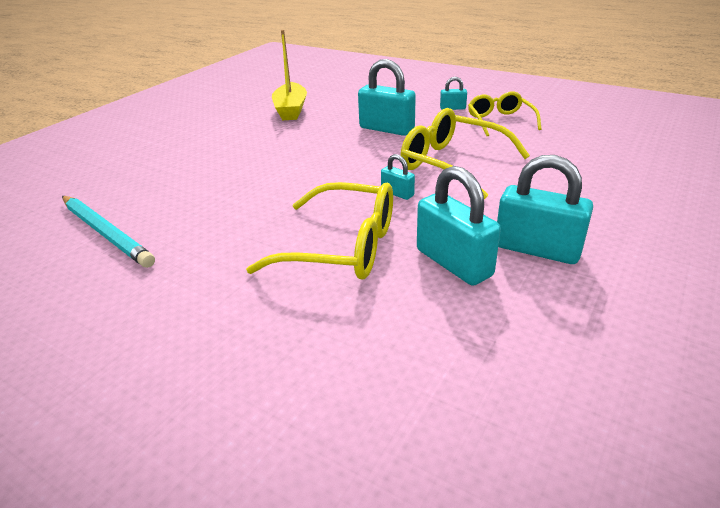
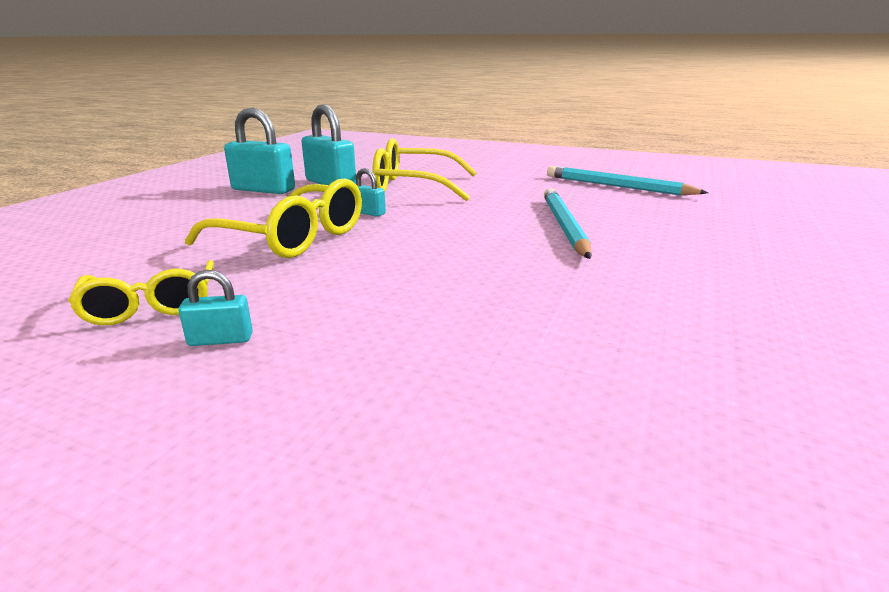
camera: 170 degrees right, 10 degrees down
yellow boat [272,30,307,120] -> none
turquoise padlock [358,59,416,136] -> none
none -> turquoise pencil [544,188,592,259]

